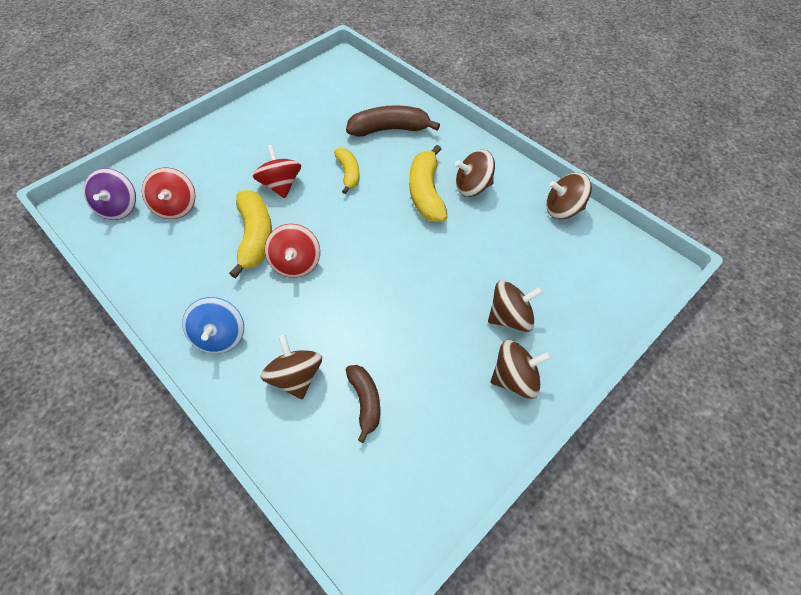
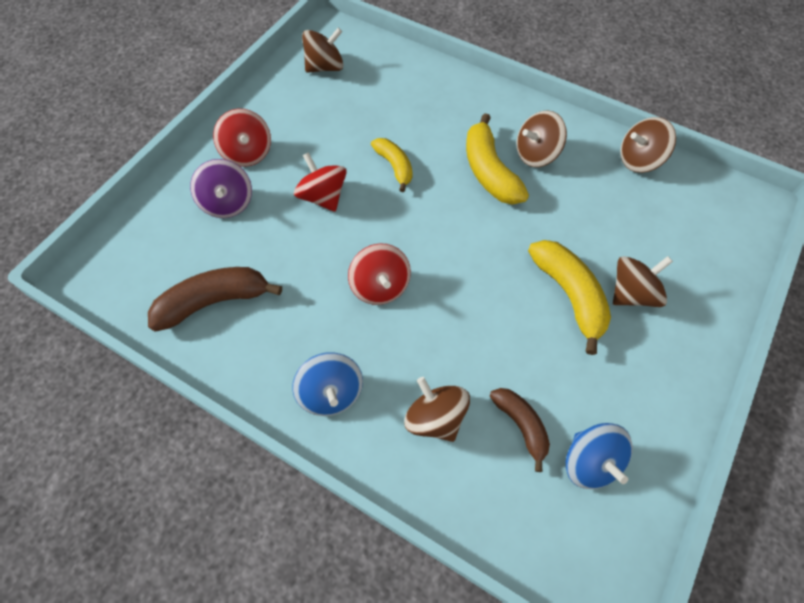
camera: 15 degrees left, 5 degrees up
purple spinning top [84,168,136,220] -> purple spinning top moved to [190,159,252,218]
red spinning top [142,168,196,219] -> red spinning top moved to [213,109,271,167]
yellow banana [229,190,272,278] -> yellow banana moved to [528,240,611,355]
brown banana [346,105,440,136] -> brown banana moved to [148,267,282,332]
brown spinning top [491,340,551,399] -> brown spinning top moved to [302,28,343,73]
none -> blue spinning top [566,423,633,489]

